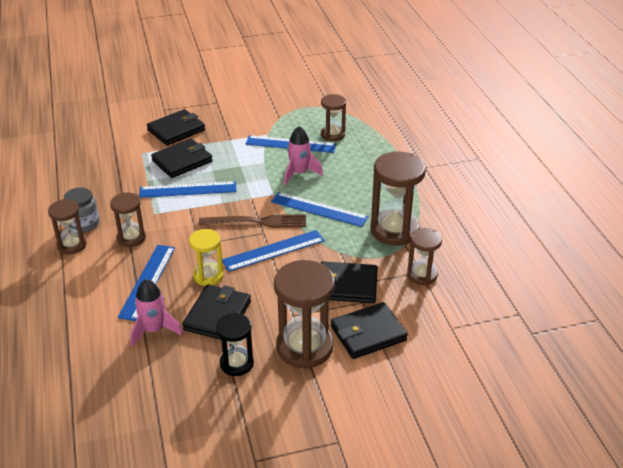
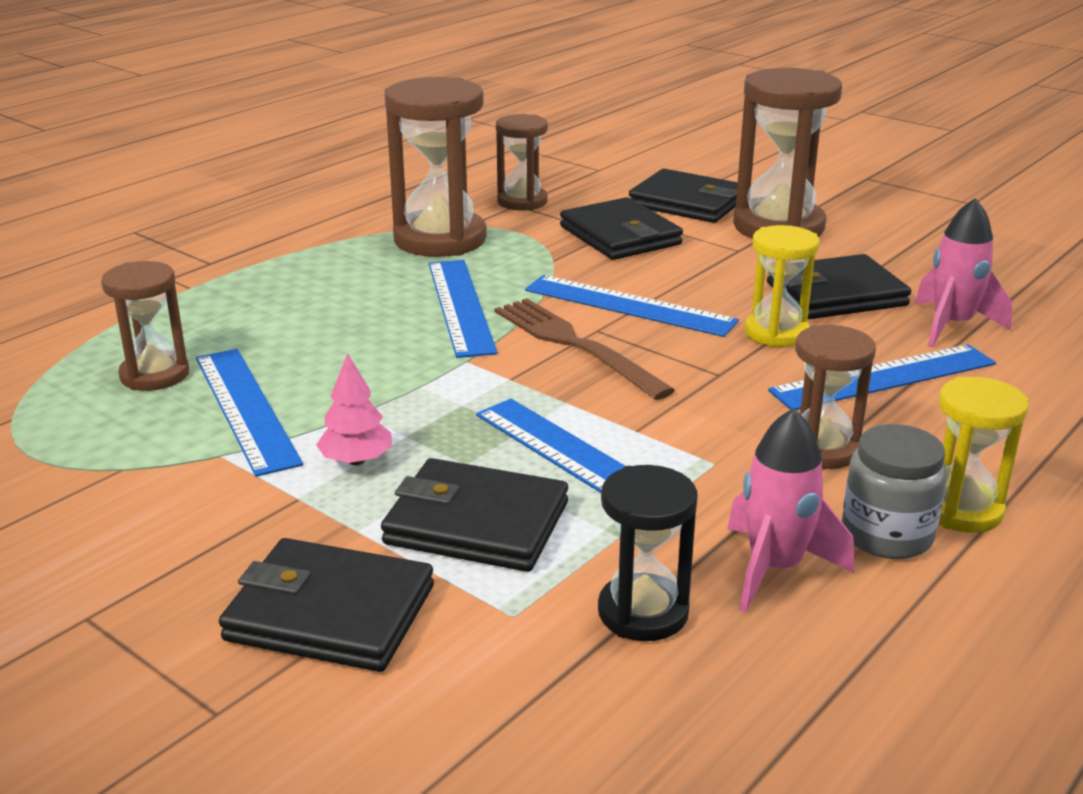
camera: 125 degrees left, 10 degrees down
brown hourglass [48,199,87,254] -> yellow hourglass [939,377,1029,533]
black hourglass [216,313,254,376] -> black hourglass moved to [598,465,698,641]
pink rocket [284,126,323,185] -> pink rocket moved to [727,408,854,613]
none -> pink tree [316,353,392,465]

